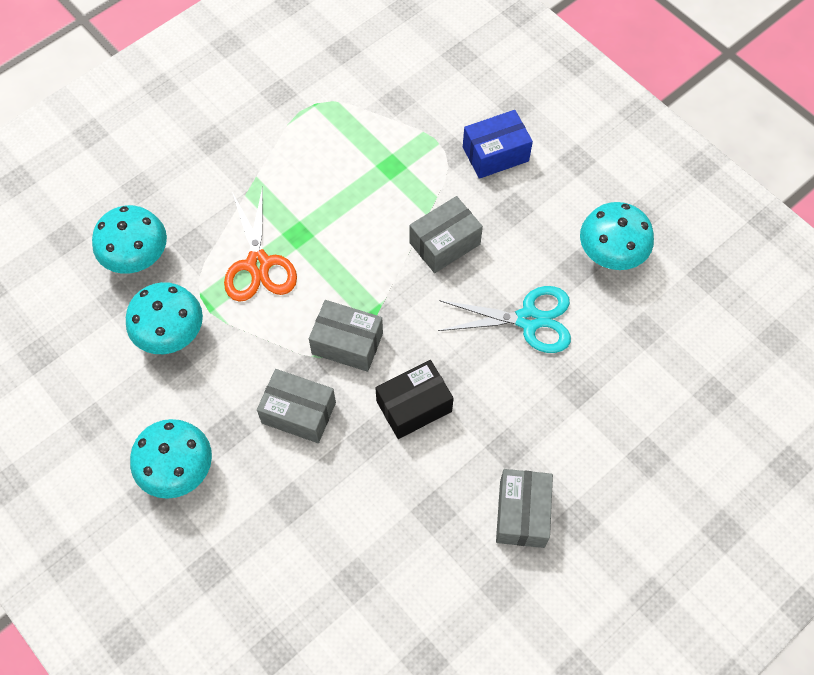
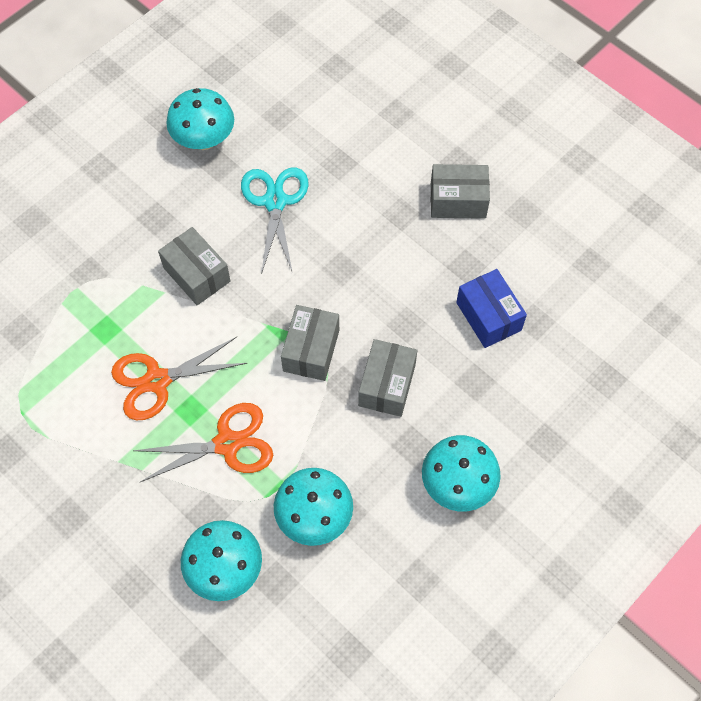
camera: 95 degrees left, 0 degrees up
black box [375,360,454,439] -> none
blue box [463,110,533,179] -> blue box moved to [456,269,527,348]
none -> orange scissors [111,337,247,420]

